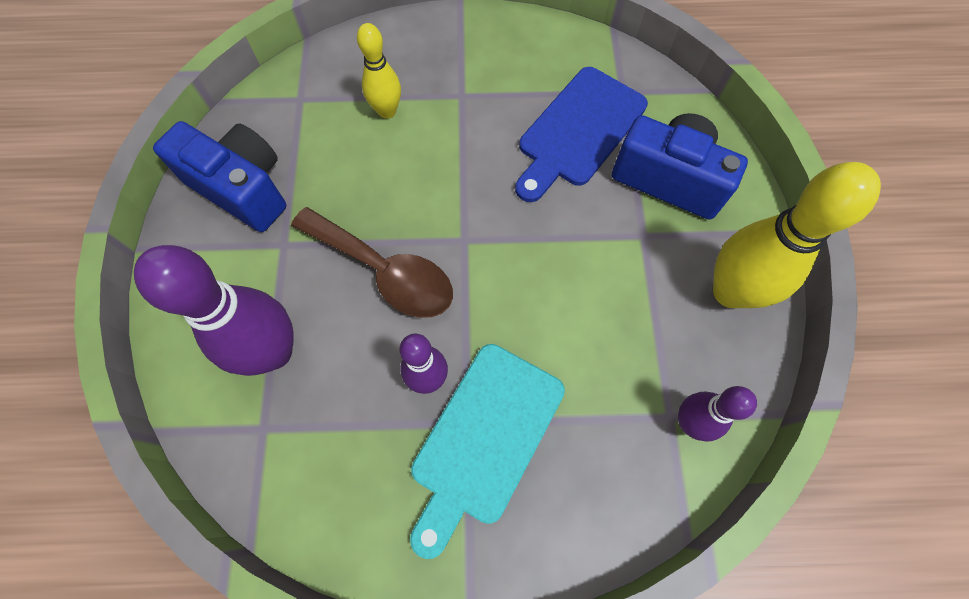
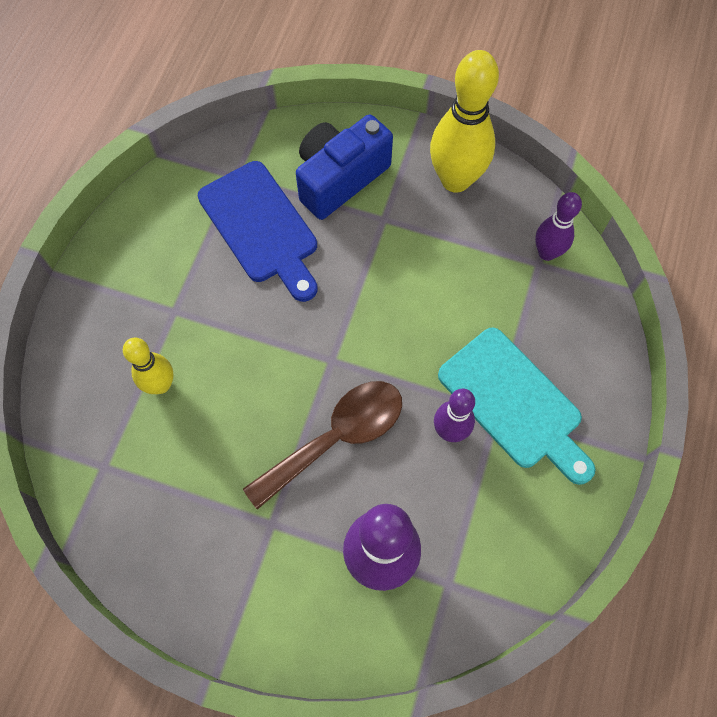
camera: 70 degrees left, 0 degrees up
blue camera [153,121,286,232] -> none

